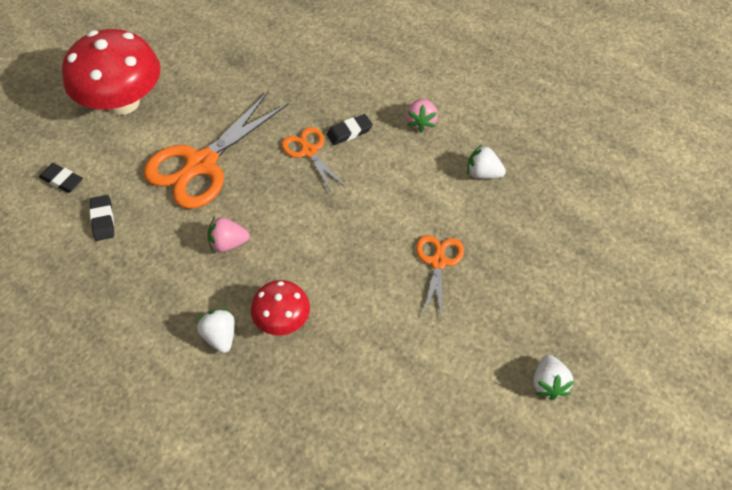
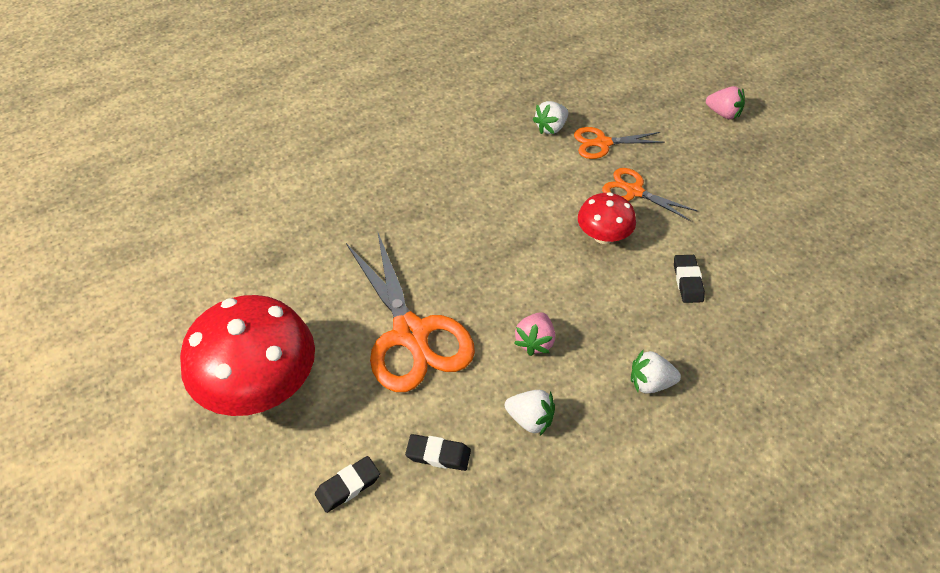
camera: 65 degrees left, 5 degrees down
red mushroom [251,280,310,336] -> red mushroom moved to [578,192,636,244]
orange scissors [282,127,346,193] -> orange scissors moved to [574,127,665,159]
black eraser [327,114,373,145] -> black eraser moved to [674,255,705,303]
pink strawberry [406,99,438,133] -> pink strawberry moved to [706,86,745,119]
white strawberry [533,355,574,400] -> white strawberry moved to [505,390,555,436]

